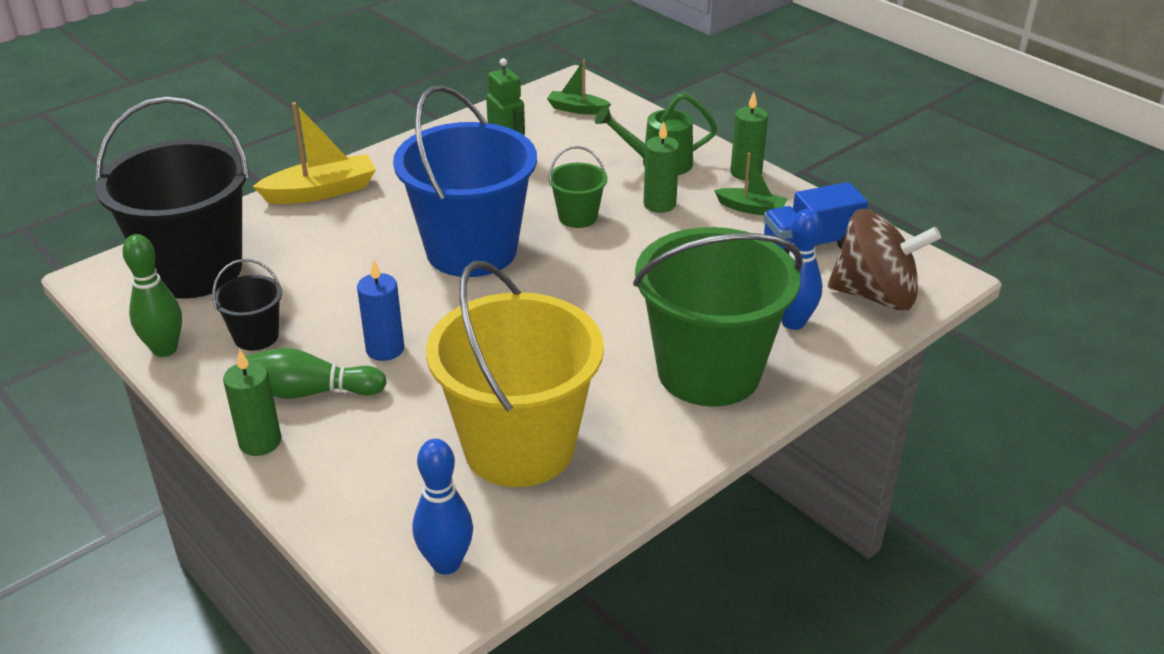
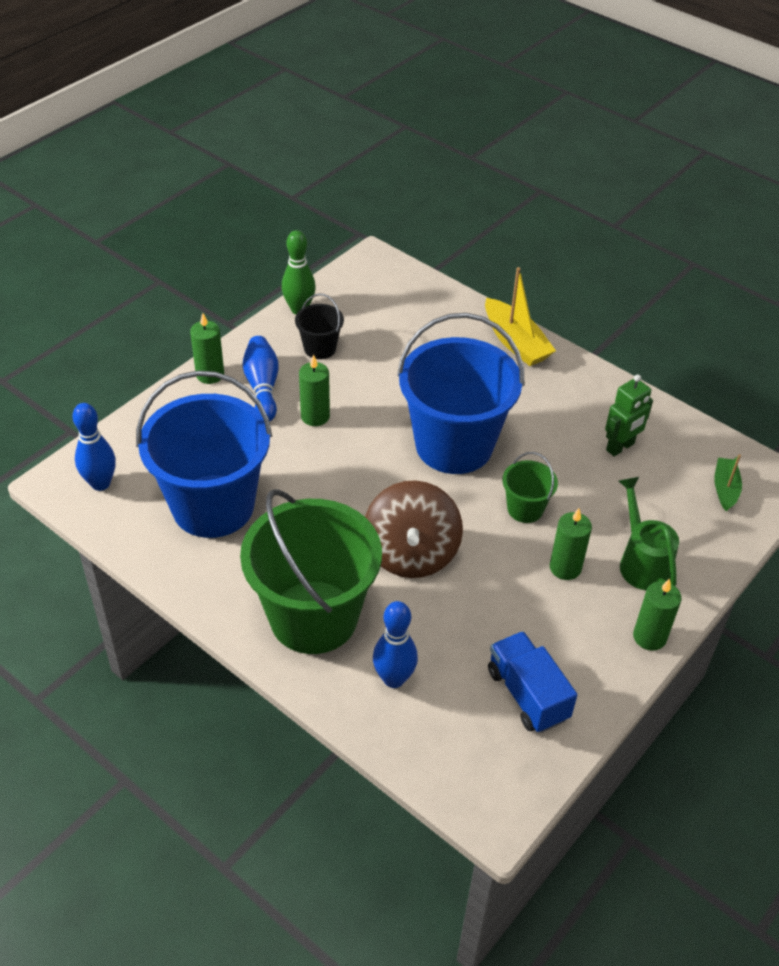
camera: 80 degrees right, 10 degrees up
black bucket [95,97,250,299] -> none
green bowling pin [245,348,387,399] -> blue bowling pin [243,336,279,422]
blue candle [357,259,404,361] -> green candle [299,354,330,426]
yellow bucket [426,261,604,487] -> blue bucket [136,371,272,538]
green boat [714,153,787,215] -> none
brown spinning top [828,209,941,311] -> brown spinning top moved to [365,480,463,578]

